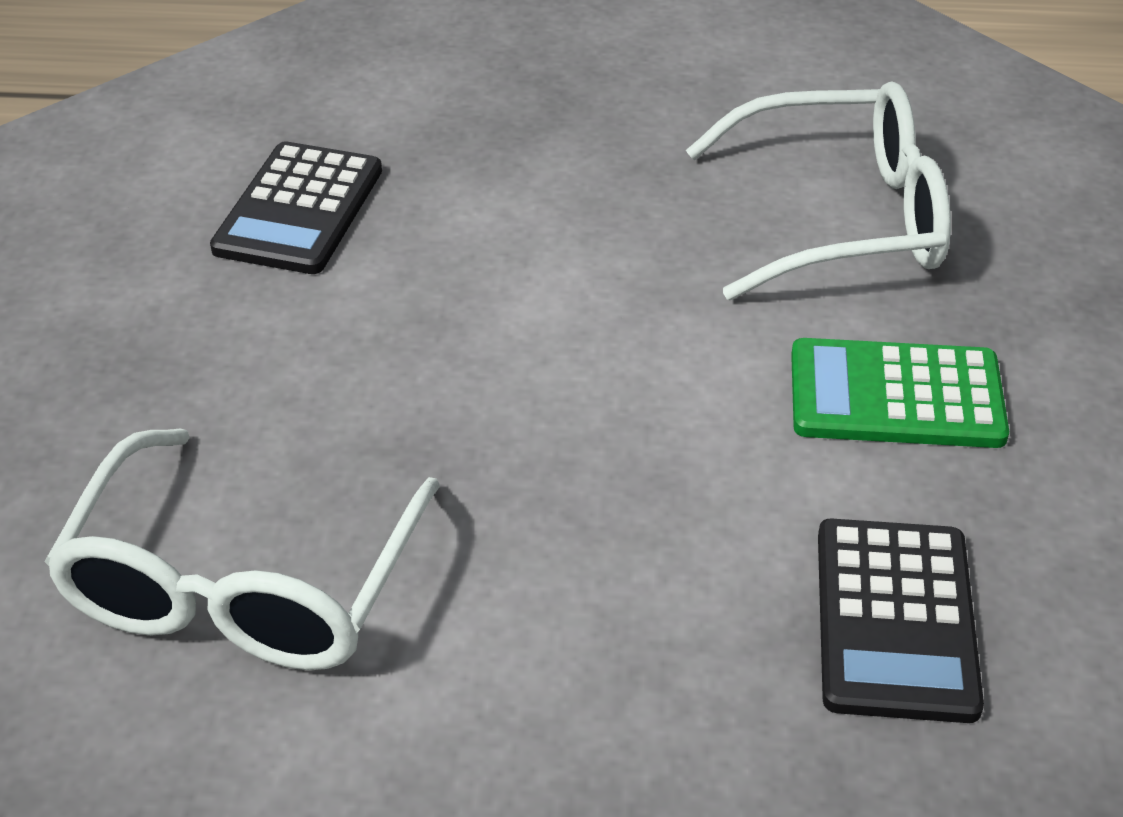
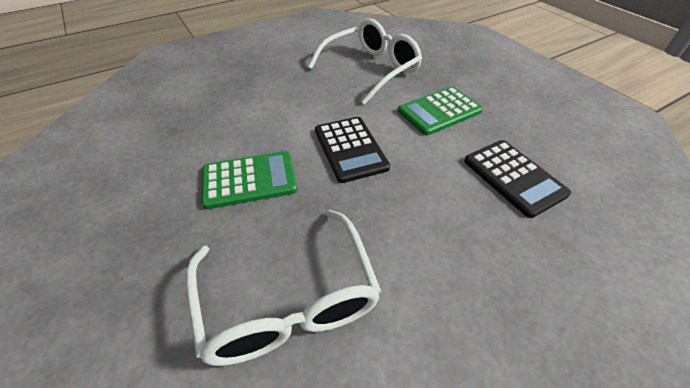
camera: 35 degrees left, 5 degrees up
black calculator [210,141,382,274] -> black calculator moved to [315,117,390,183]
none -> green calculator [201,151,298,209]

